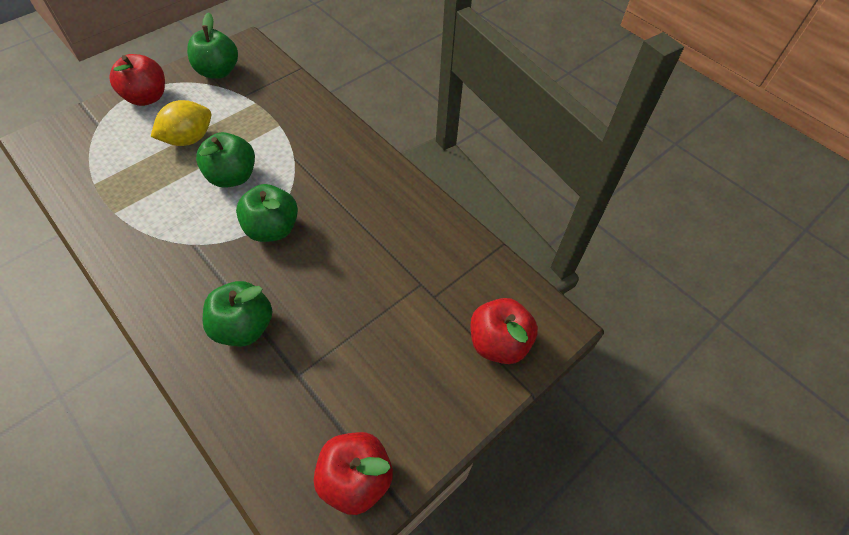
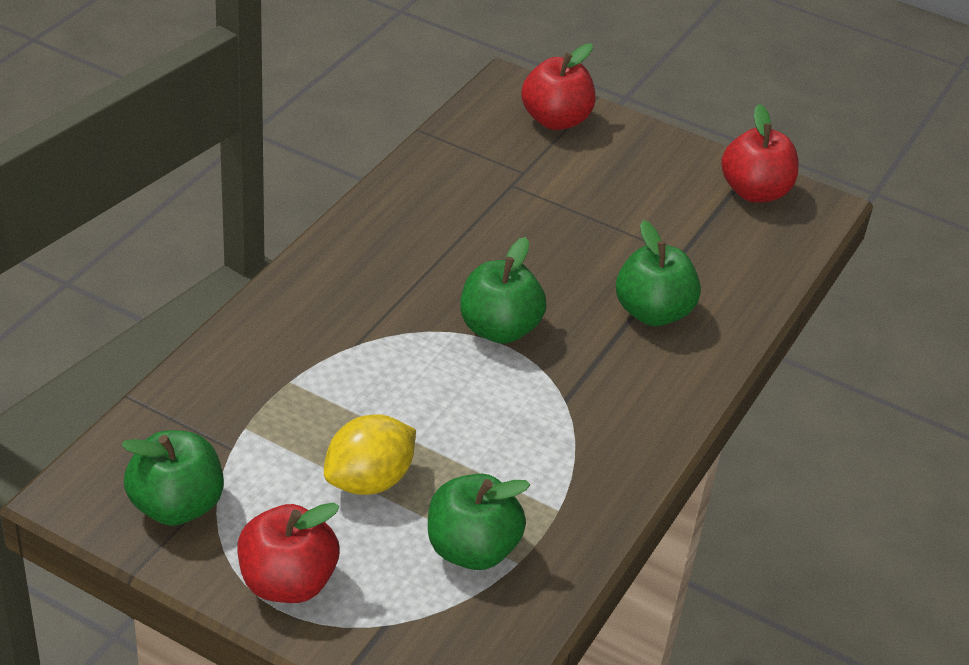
camera: 110 degrees left, 15 degrees down
yellow lemon [151,100,211,146] -> yellow lemon turned 75 degrees counterclockwise [324,414,416,495]
green apple [196,132,255,188] -> green apple moved to [428,474,530,570]

